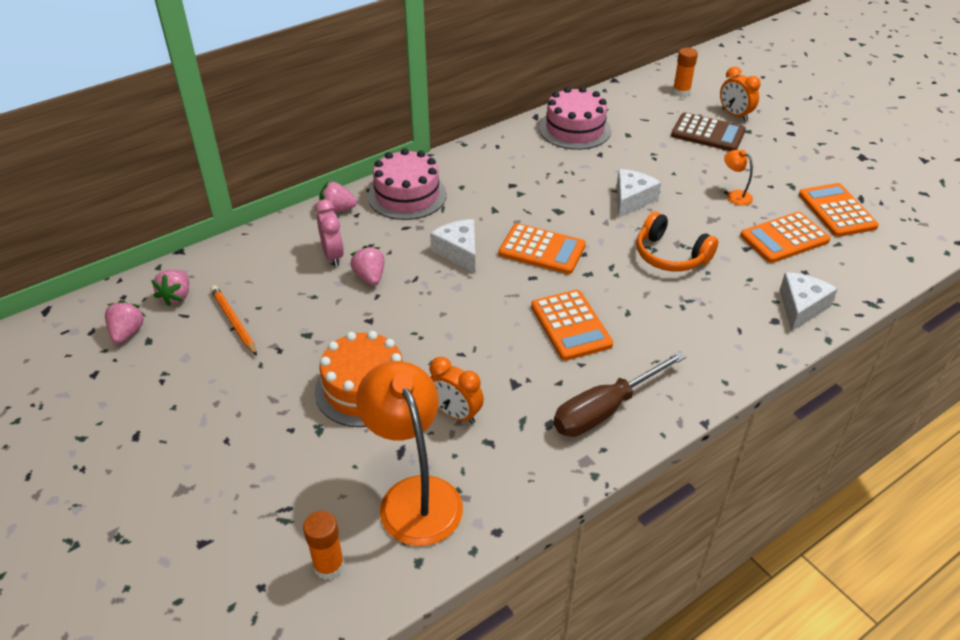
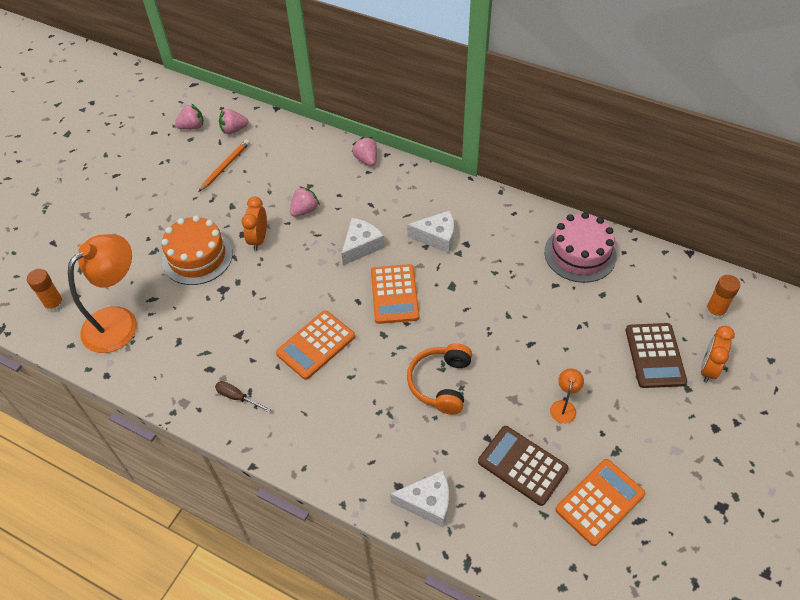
camera: 65 degrees right, 10 degrees up
pink clock [315,200,344,266] -> none
pink cake [368,148,447,220] -> none
orange clock [429,357,484,424] -> orange clock moved to [241,197,267,251]
brown screwdriver [554,351,686,437] -> brown screwdriver [215,381,271,412], size x0.49
white cheese [617,169,661,218] -> white cheese moved to [407,210,454,253]
orange calculator [740,212,831,263] -> brown calculator [478,426,569,506]

